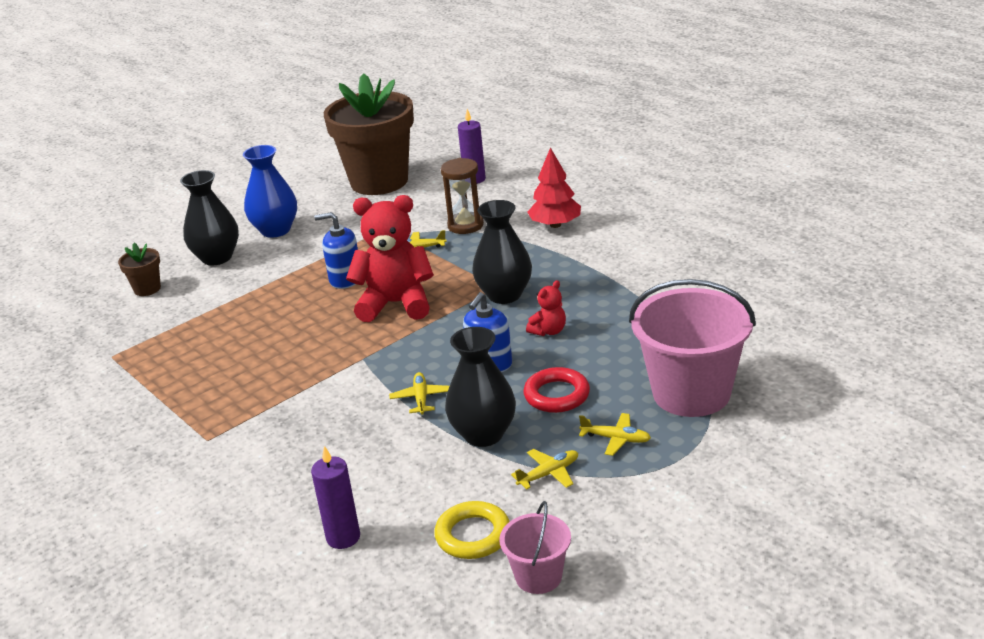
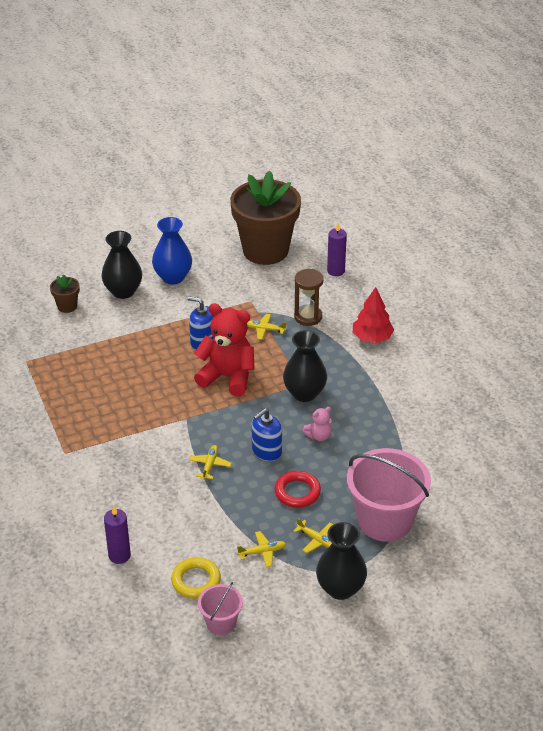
camera: 15 degrees right, 10 degrees up
black vase [445,327,516,447] -> black vase moved to [316,522,367,600]
red teddy bear [526,280,566,336] -> pink teddy bear [302,407,332,441]

